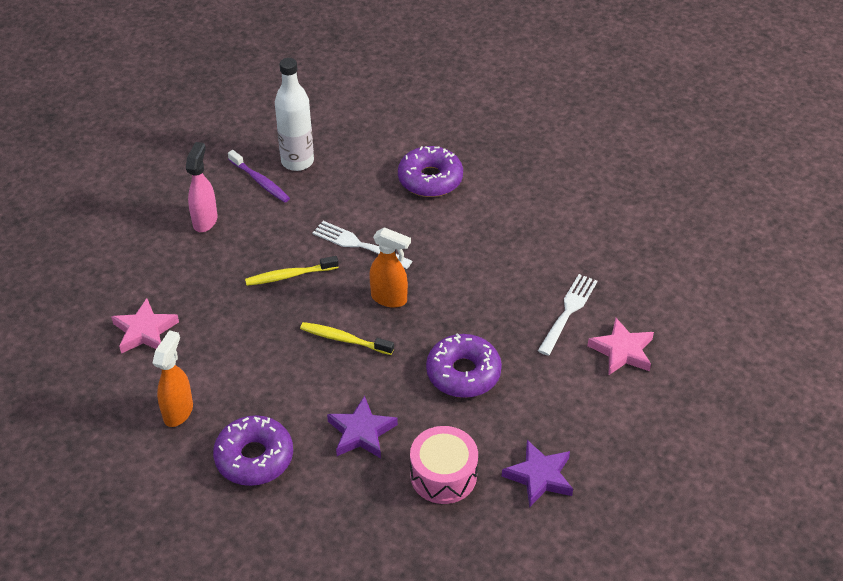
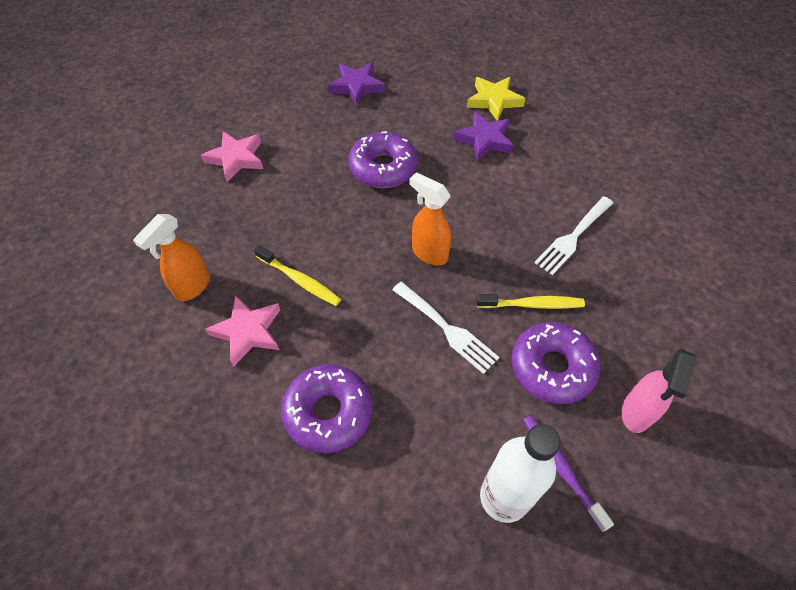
camera: 165 degrees left, 10 degrees up
pink star [111,298,179,354] -> pink star moved to [205,295,280,367]
orange spray bottle [153,330,193,427] -> orange spray bottle moved to [133,214,210,301]
purple donut [213,415,293,486] -> purple donut moved to [512,322,600,404]
yellow toothbrush [300,322,394,355] -> yellow toothbrush moved to [254,245,341,306]
pink drum [410,426,478,504] -> none
white fork [538,274,597,356] -> white fork moved to [534,197,613,275]
none -> yellow star [467,77,526,121]

